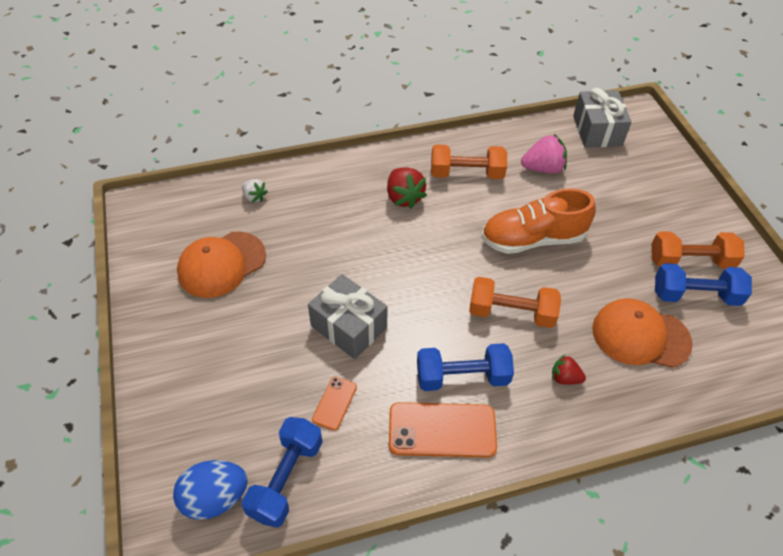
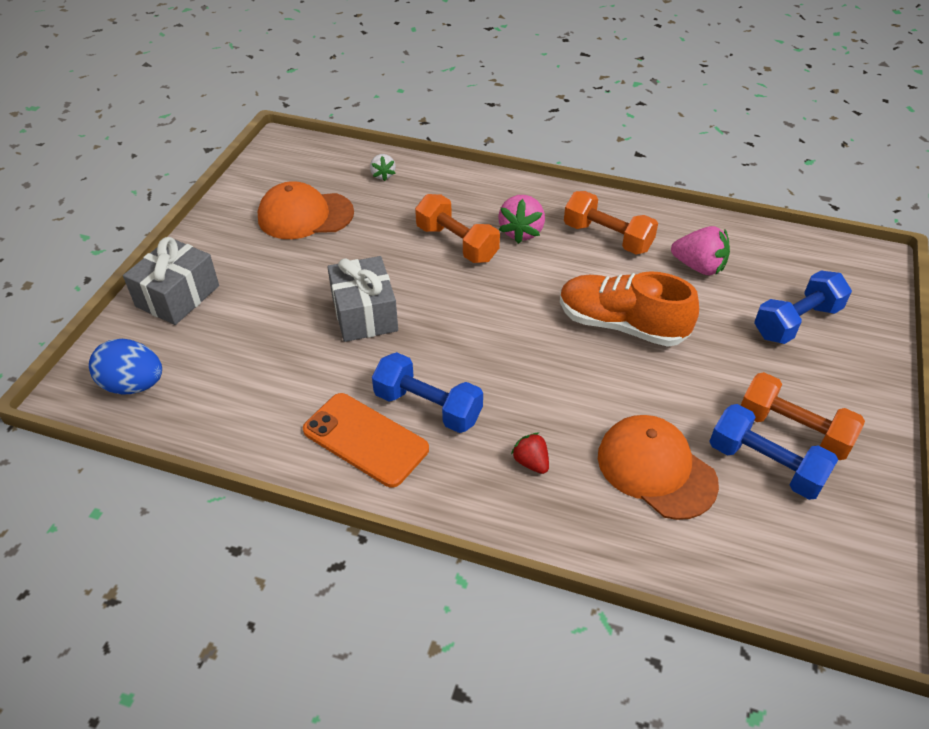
camera: 35 degrees right, 5 degrees down
blue dumbbell [242,417,322,528] -> blue dumbbell moved to [754,271,852,344]
orange phone [312,377,357,431] -> none
red strawberry [387,167,427,209] -> pink strawberry [498,195,545,244]
orange dumbbell [469,277,561,328] -> orange dumbbell moved to [415,194,500,263]
grey gift [573,88,632,148] -> grey gift moved to [123,237,219,325]

